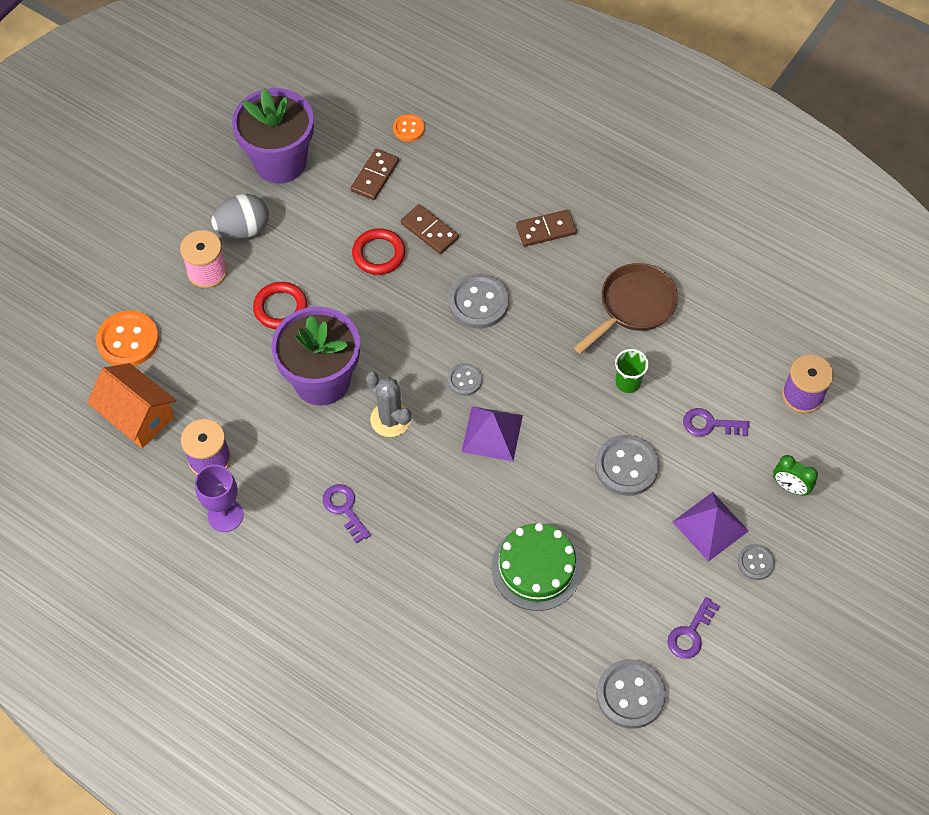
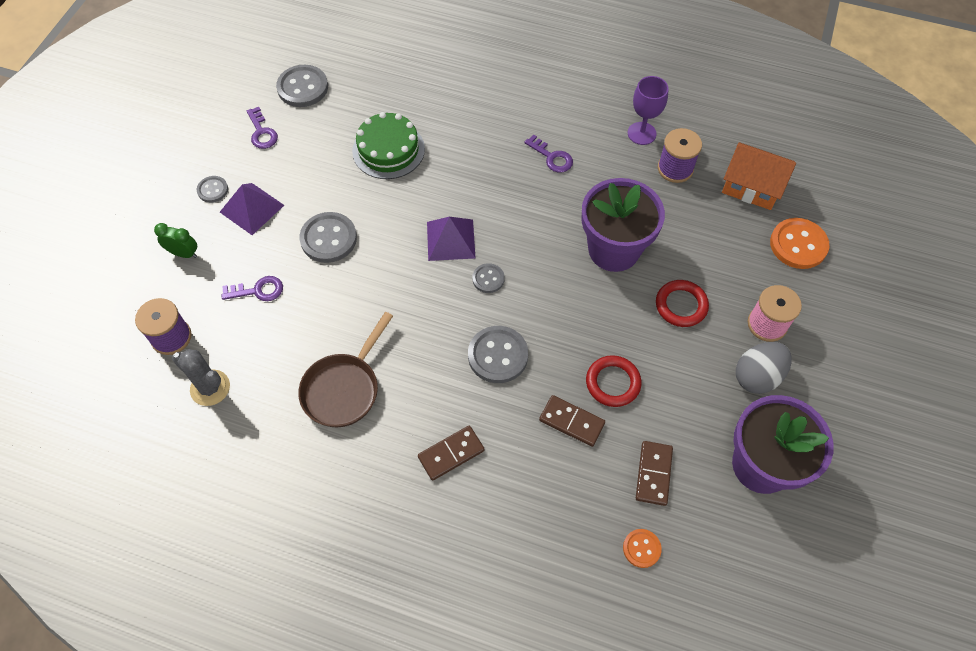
camera: 165 degrees right, 0 degrees up
grey cactus [366,371,411,437] -> grey cactus moved to [172,349,230,406]
green cup [615,349,649,393] -> none
purple key [667,597,720,659] -> purple key turned 135 degrees clockwise [247,107,278,149]

